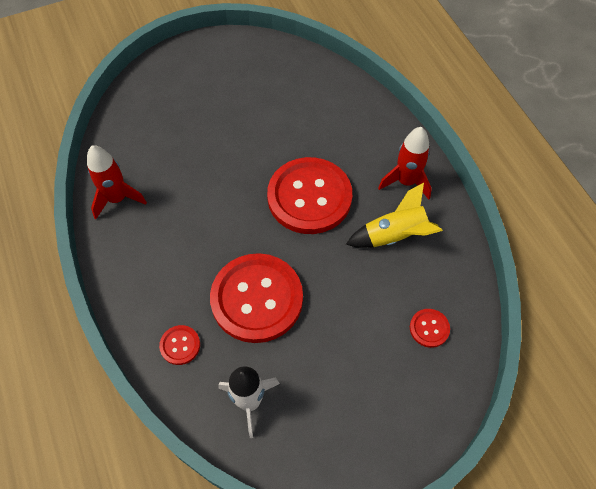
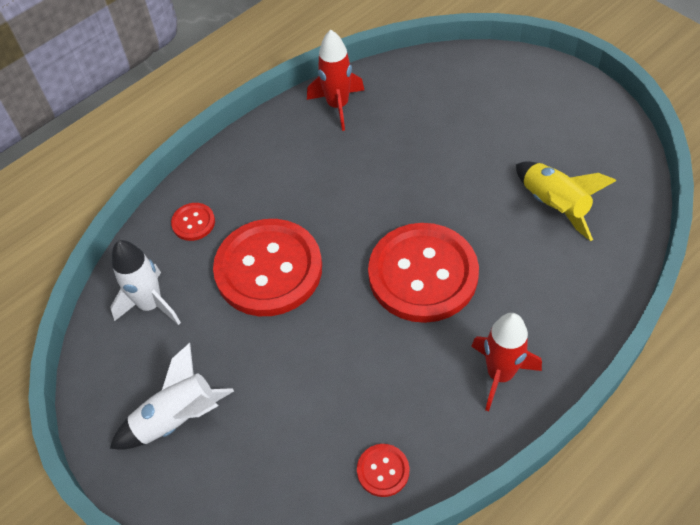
camera: 75 degrees right, 5 degrees down
yellow rocket [346,183,443,248] -> yellow rocket moved to [516,161,617,241]
red button [410,309,450,348] -> red button moved to [357,444,409,497]
none -> white rocket [110,343,234,450]

